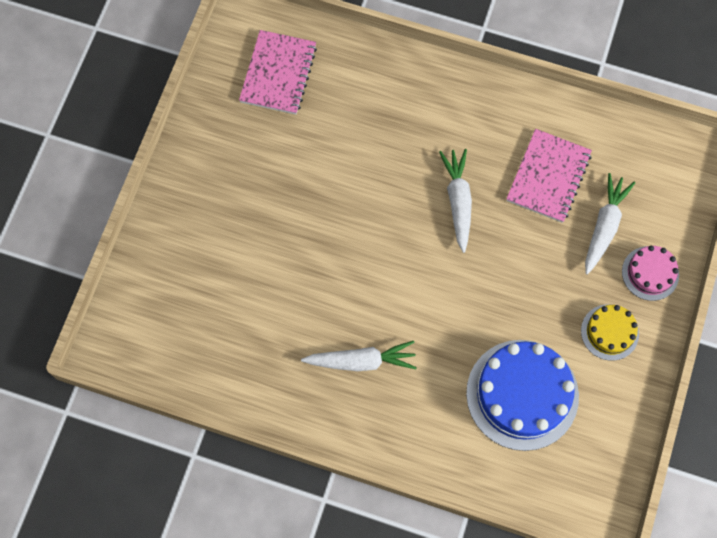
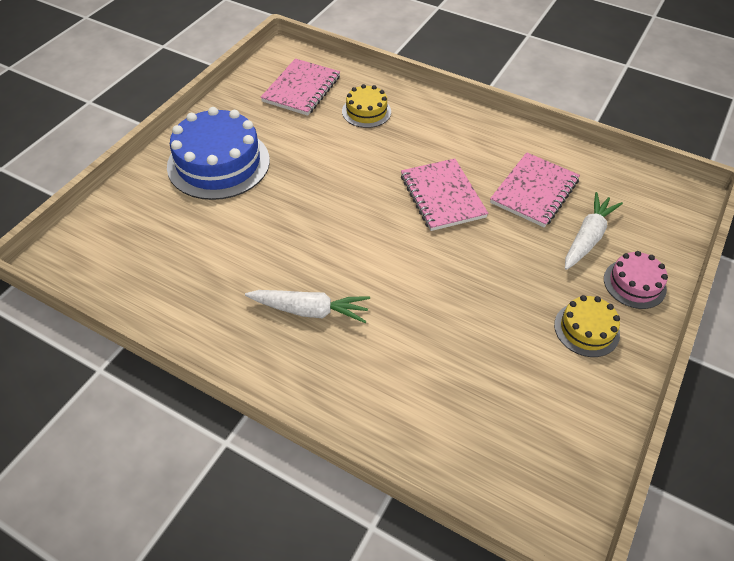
camera: 10 degrees right, 20 degrees down
white carrot [439,149,472,253] -> pink notebook [401,158,488,231]
blue cake [466,340,579,451] -> blue cake moved to [167,107,270,200]
none -> yellow cake [342,84,391,128]

